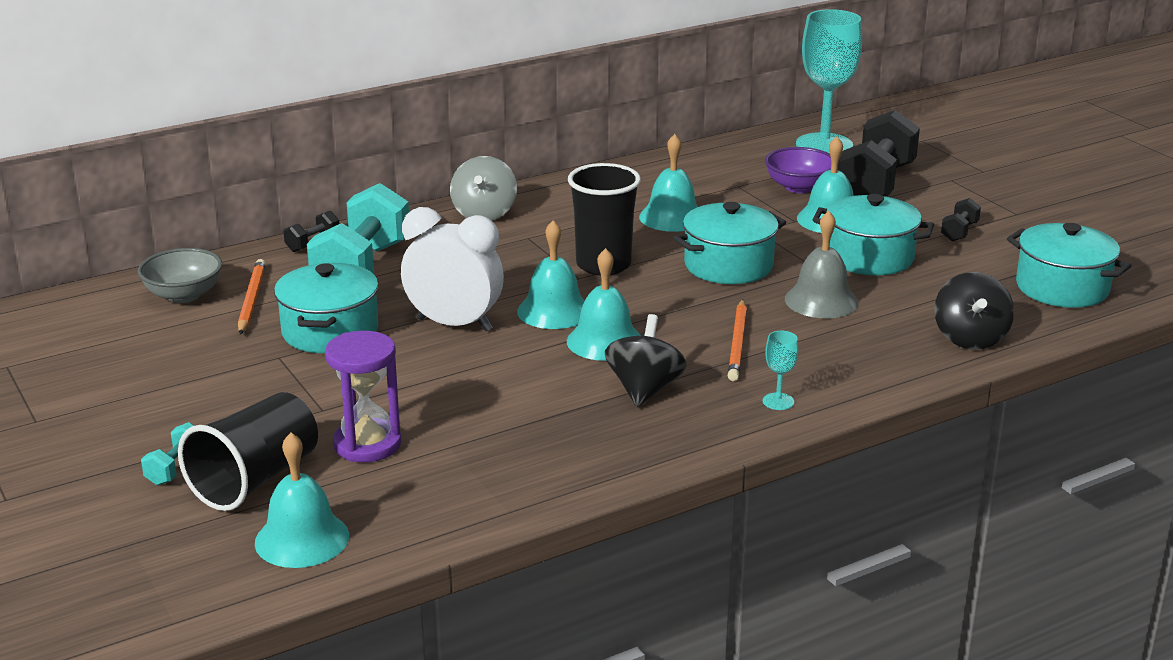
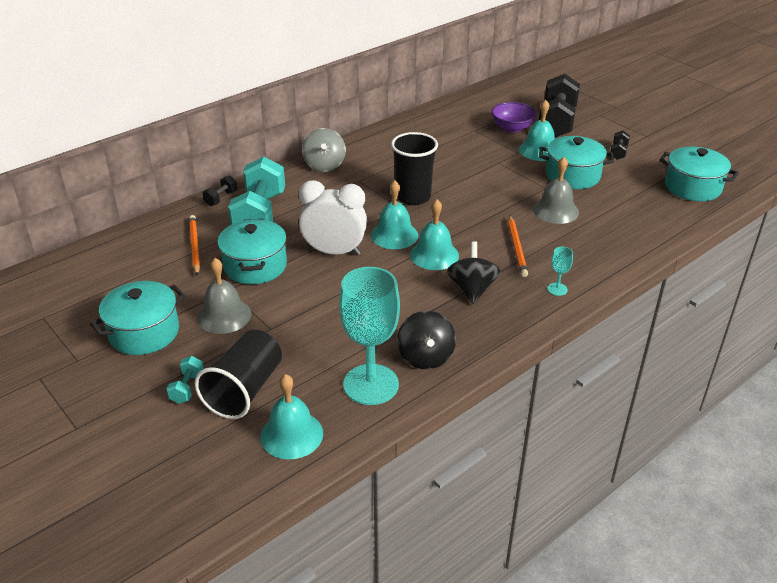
camera: 10 degrees left, 10 degrees up
grey bowl [138,248,222,303] -> none
purple hourglass [325,331,402,462] -> none
turquoise bell [639,134,698,232] -> none
turquoise pot [673,202,786,284] -> turquoise pot moved to [90,281,186,355]
turquoise goblet [796,9,862,154] -> turquoise goblet moved to [339,267,400,405]
black spinning top [934,272,1014,350] -> black spinning top moved to [397,311,456,369]
none -> grey bell [197,258,251,334]

